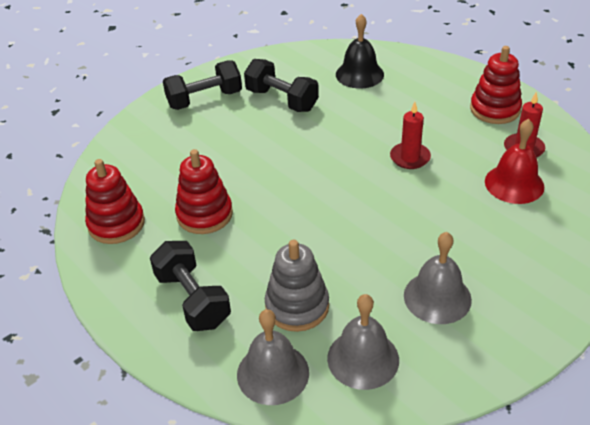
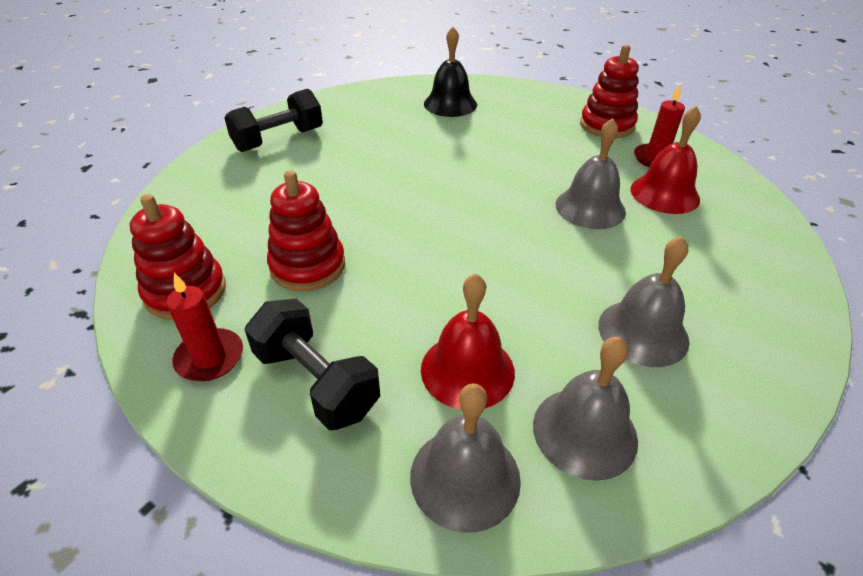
camera: 15 degrees left, 0 degrees up
black dumbbell [244,59,319,112] -> none
grey stacking toy [265,240,329,332] -> red bell [421,273,515,410]
red candle [390,102,431,169] -> red candle moved to [166,273,243,381]
none -> grey bell [556,118,626,229]

